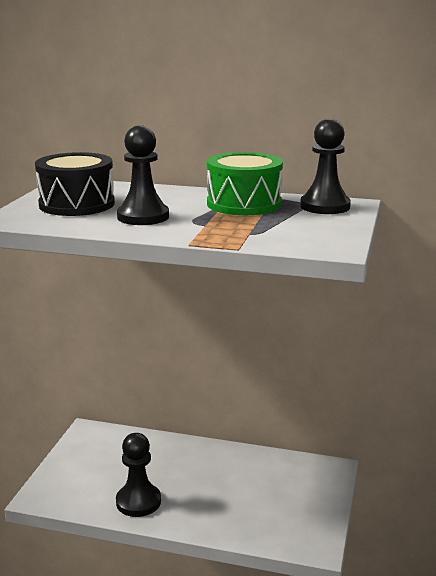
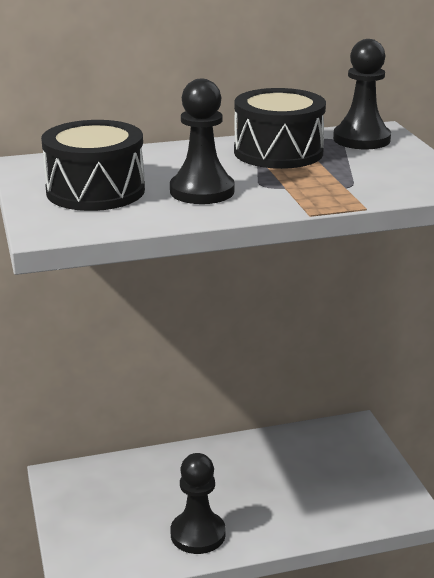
camera: 30 degrees left, 5 degrees up
green drum [207,152,283,215] -> black drum [234,88,326,169]

